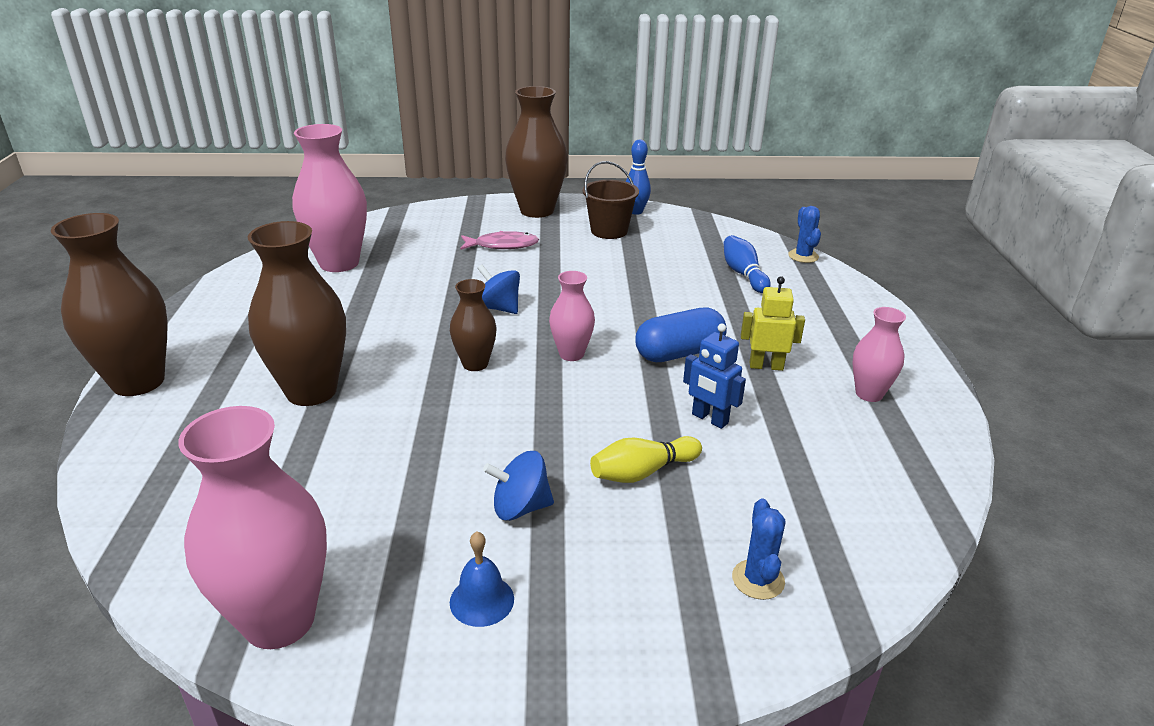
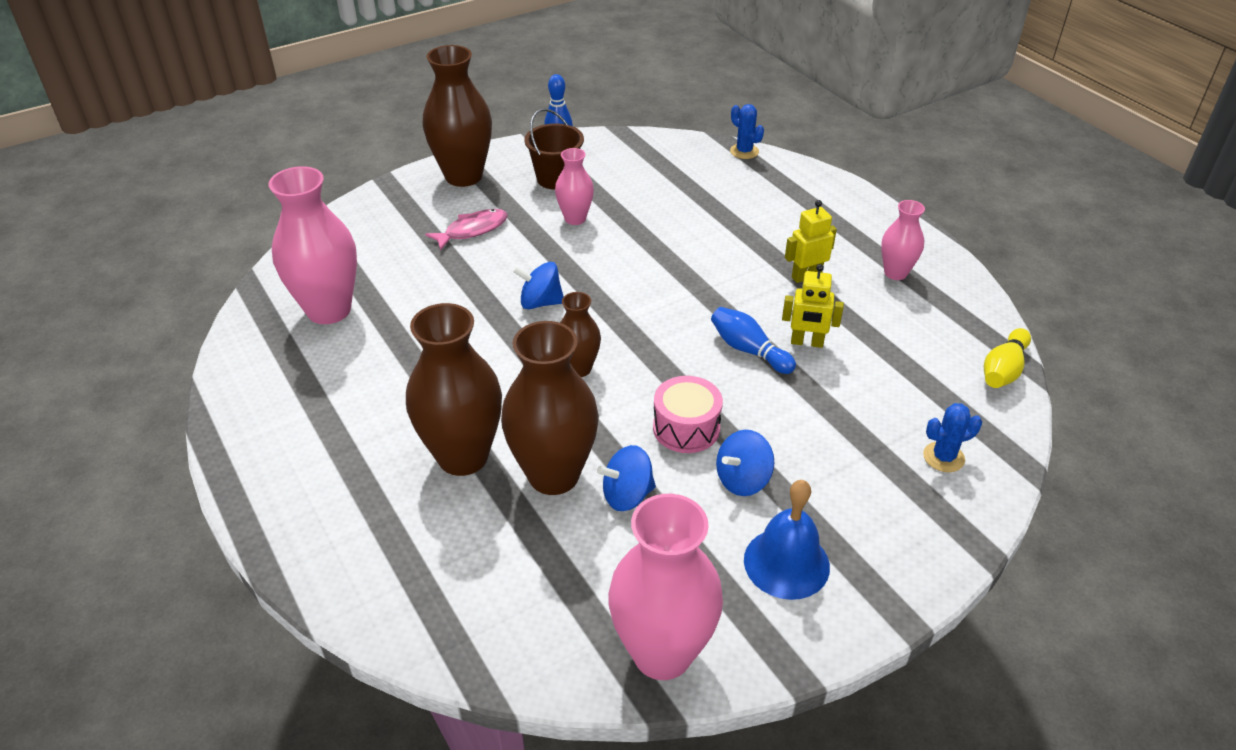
camera: 30 degrees left, 10 degrees up
brown vase [51,213,168,396] -> brown vase moved to [501,321,599,495]
blue bell [450,532,514,627] -> blue bell [744,480,830,600], size x1.60
pink vase [549,271,595,361] -> pink vase moved to [555,148,594,225]
yellow bowling pin [590,436,702,483] -> yellow bowling pin moved to [984,328,1031,388]
blue capsule [635,308,727,362] -> none
blue robot [683,323,746,429] -> yellow robot [782,264,844,348]
blue bowling pin [724,235,770,293] -> blue bowling pin moved to [711,307,796,374]
blue cactus [732,499,785,600] -> blue cactus turned 75 degrees counterclockwise [923,403,982,472]
none -> blue spinning top [597,445,656,511]
none -> pink drum [653,376,723,453]

